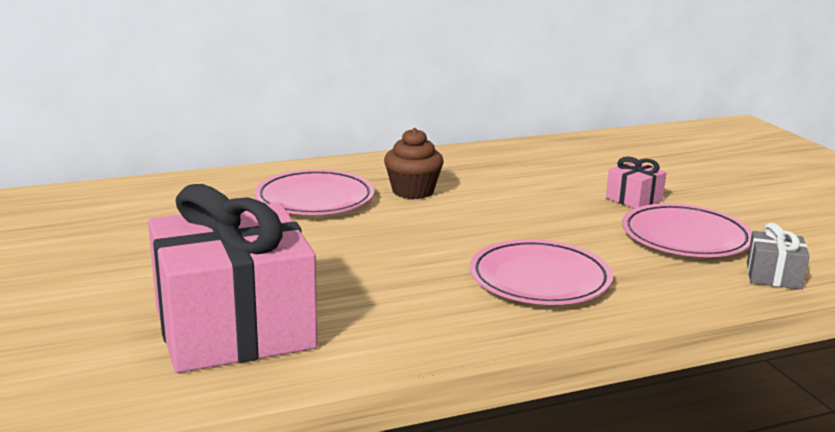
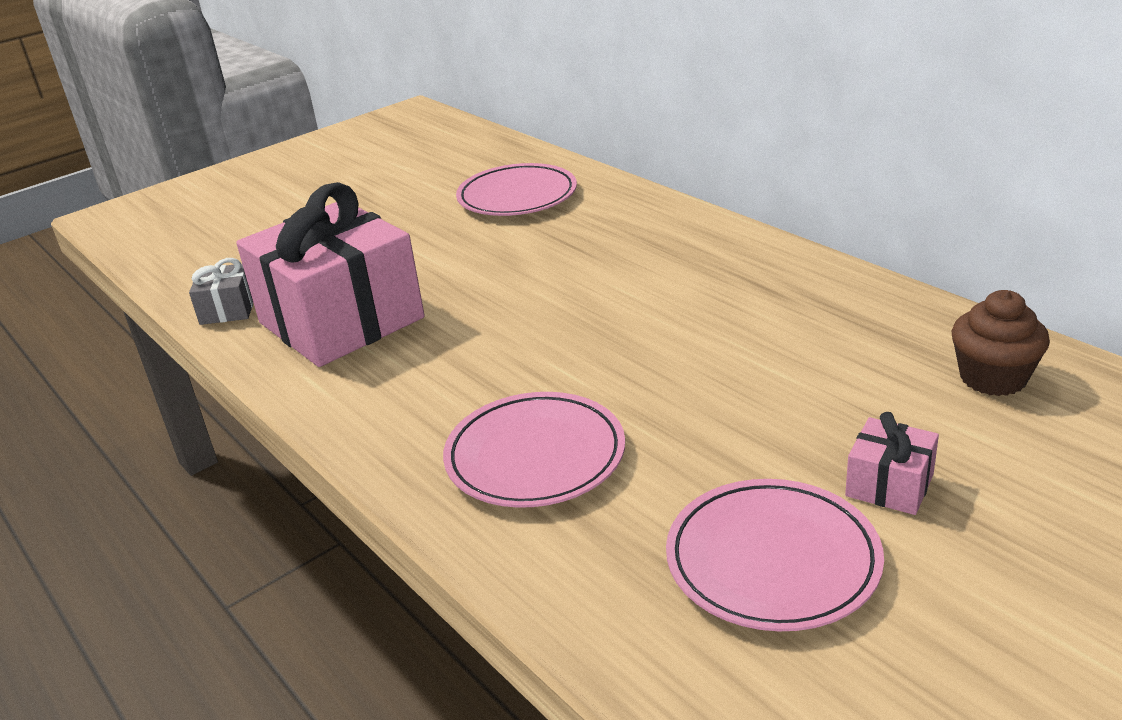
camera: 75 degrees right, 10 degrees up
pink plate [255,169,375,215] -> pink plate moved to [456,163,577,216]
brown cupcake [384,128,444,199] -> brown cupcake moved to [952,290,1050,396]
grey gift [747,222,810,290] -> grey gift moved to [189,258,253,325]

